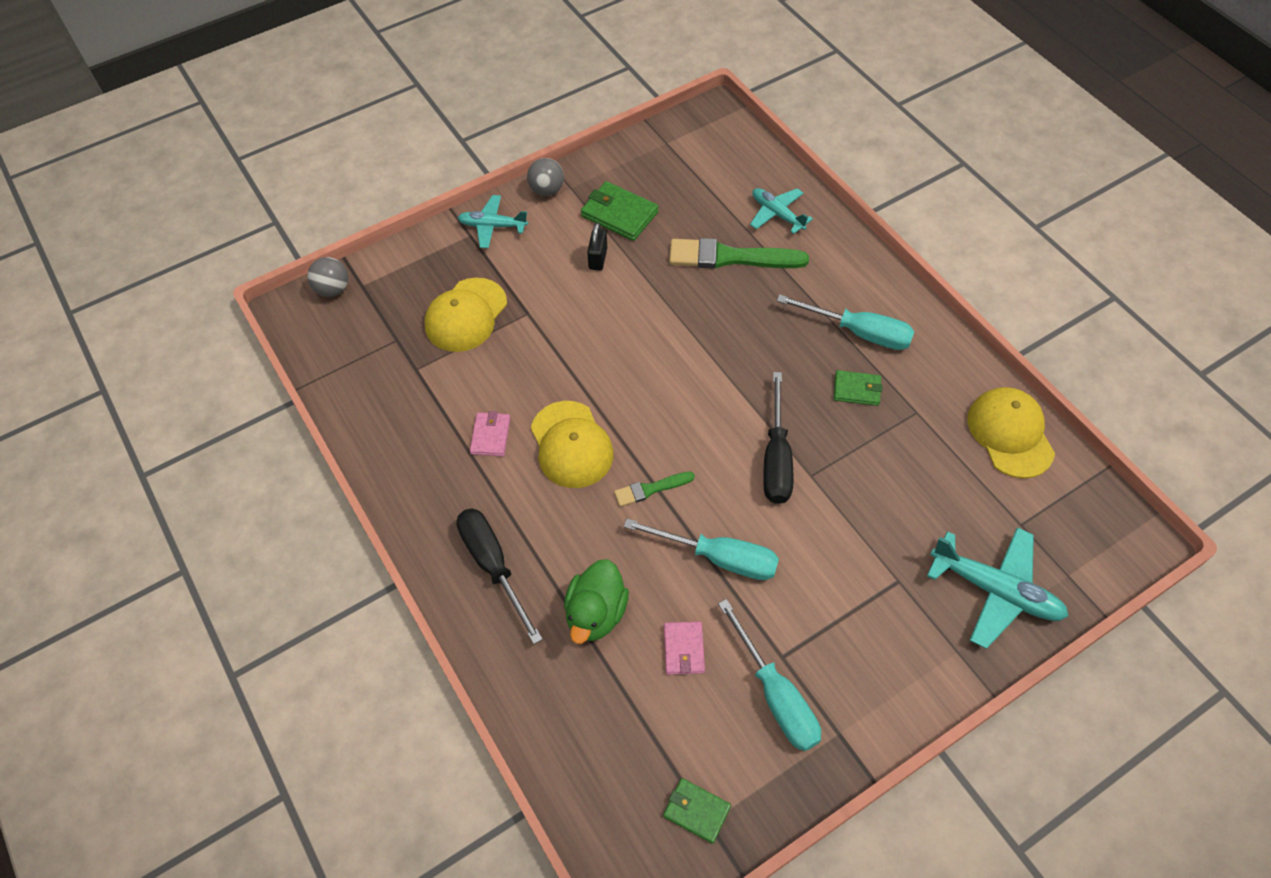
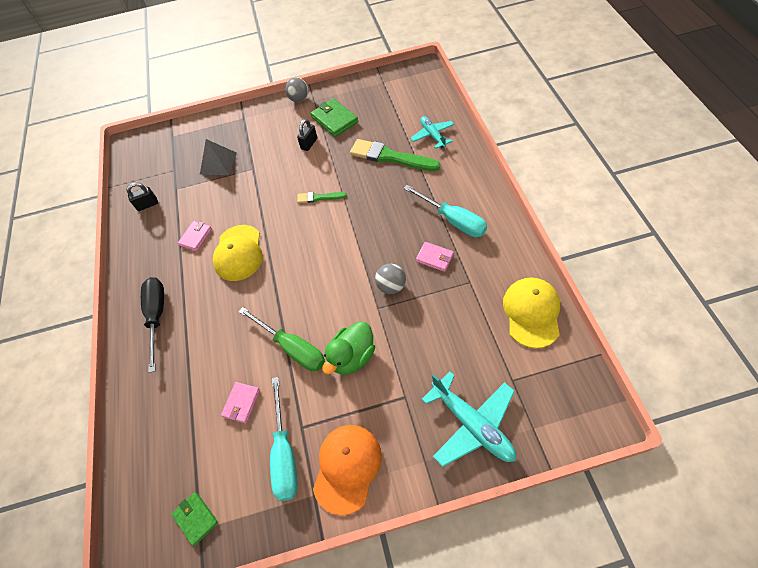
camera: 25 degrees right, 0 degrees up
grey ball [307,257,348,297] -> grey ball moved to [375,264,406,294]
yellow cap [425,278,507,352] -> grey pyramid [200,139,237,175]
turquoise plane [458,195,528,248] -> none
green duck [564,559,629,644] -> green duck moved to [322,322,375,375]
green brush [614,471,695,507] -> green brush moved to [297,192,347,203]
turquoise screwdriver [624,518,779,580] -> green screwdriver [238,307,325,371]
black screwdriver [763,372,794,504] -> none
green wallet [834,370,883,406] -> pink wallet [416,242,454,272]
none -> black padlock [126,183,158,211]
none -> orange cap [313,425,382,516]

